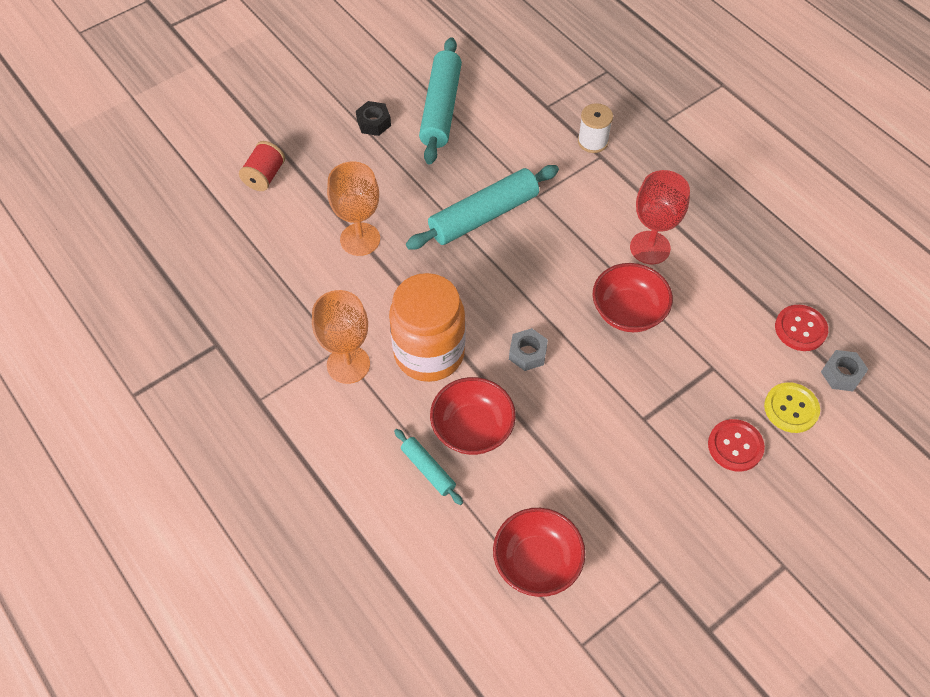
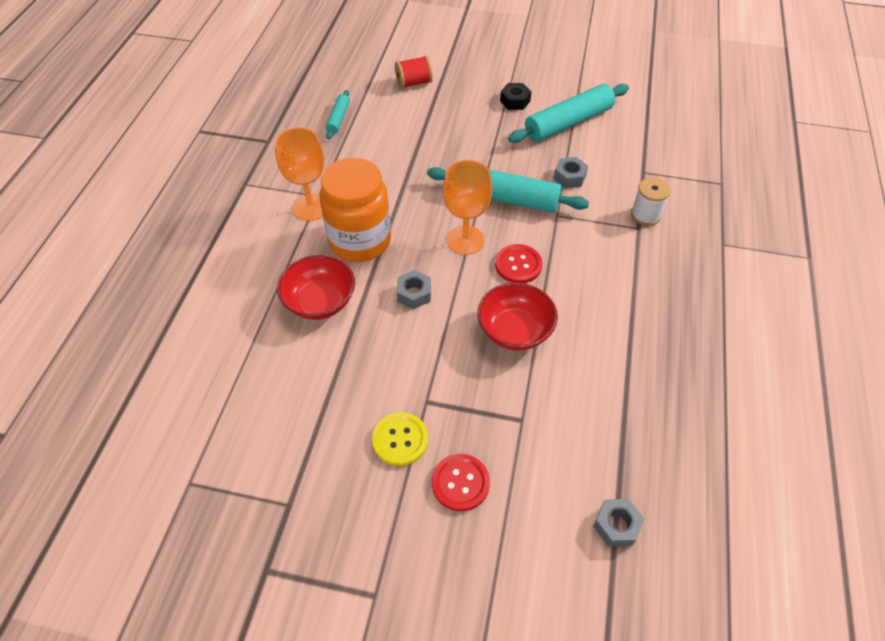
camera: 50 degrees right, 5 degrees down
orange goblet [327,161,380,256] -> orange goblet moved to [443,160,492,255]
turquoise rolling pin [394,429,463,505] -> turquoise rolling pin moved to [325,90,350,139]
red bowl [493,508,585,597] -> none
red goblet [630,170,690,264] -> none
yellow button [764,382,820,433] -> yellow button moved to [372,412,428,466]
red button [775,305,828,351] -> red button moved to [495,244,543,283]
none -> grey nut [553,157,588,188]

